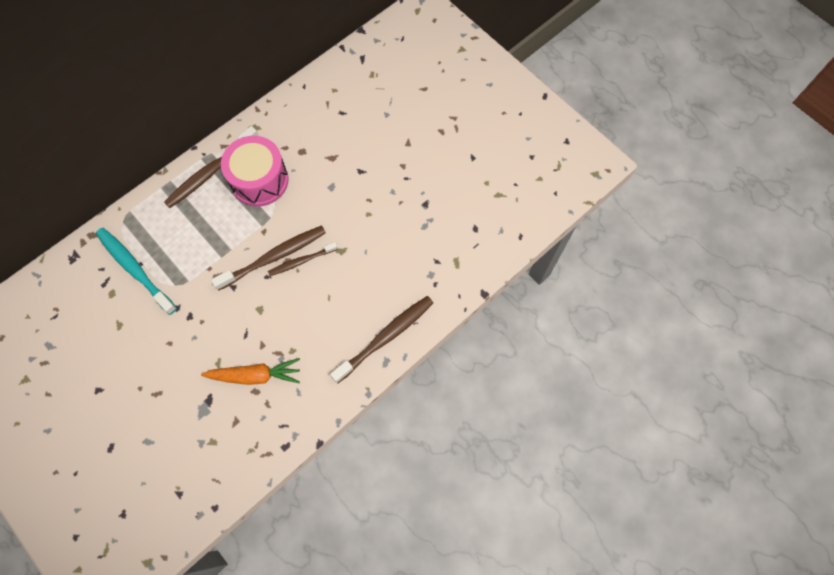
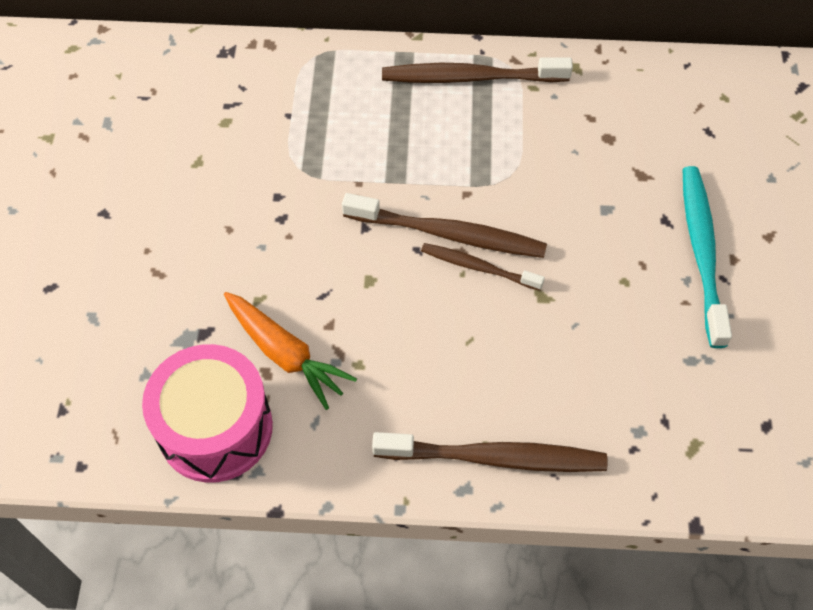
camera: 45 degrees right, 10 degrees down
turquoise toothbrush [96,228,177,315] -> turquoise toothbrush moved to [683,166,732,348]
pink drum [221,136,288,207] -> pink drum moved to [142,344,273,483]

